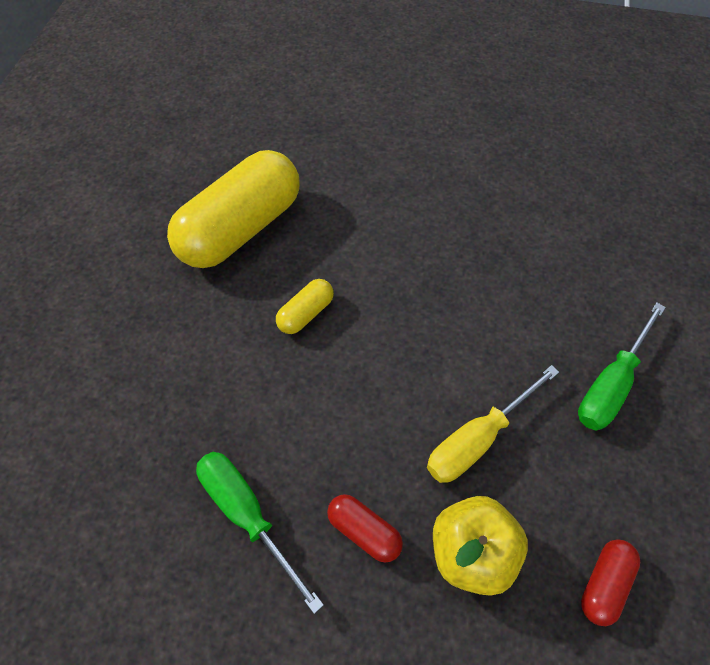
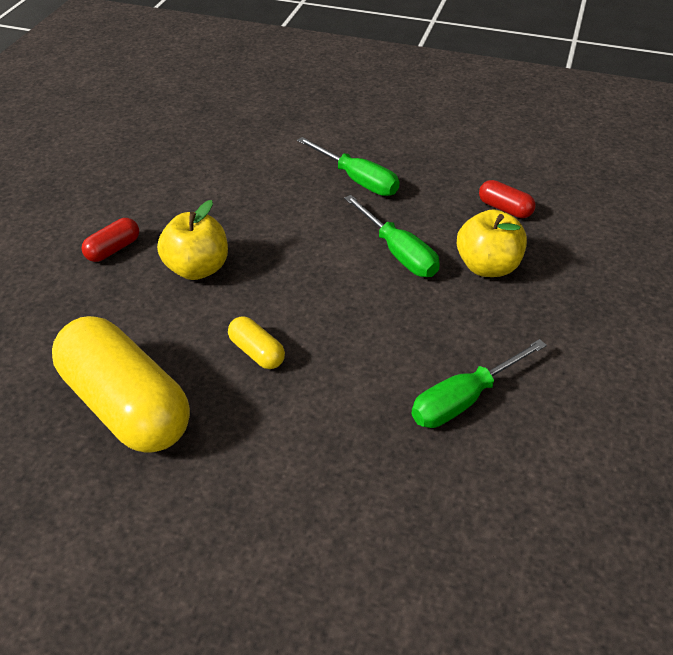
camera: 85 degrees left, 15 degrees down
red capsule [327,494,403,563] -> red capsule moved to [81,218,139,262]
yellow screwdriver [427,365,559,483] -> green screwdriver [344,195,440,277]
none -> yellow apple [157,200,228,280]

